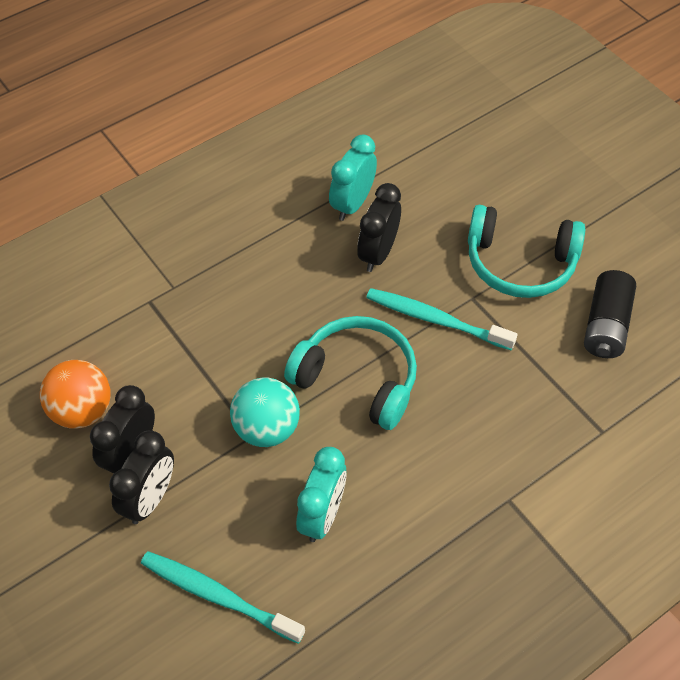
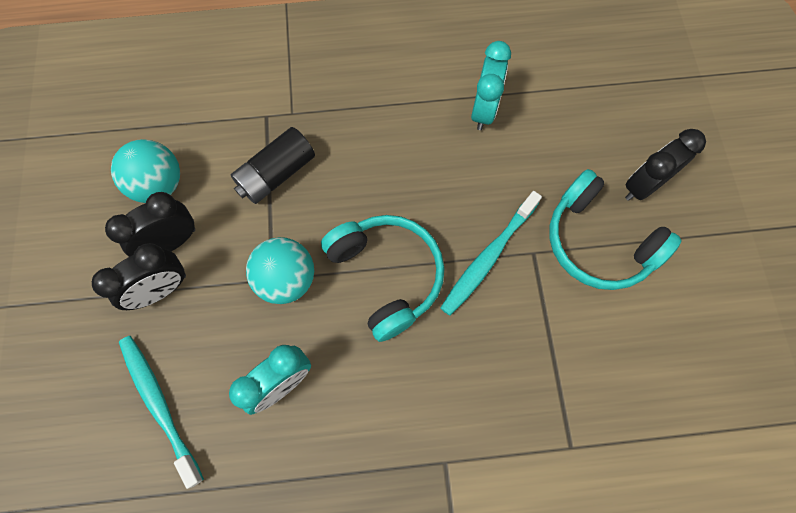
camera: 30 degrees right, 15 degrees up
orange ball [40,360,111,429] -> turquoise ball [111,139,180,203]
turquoise clock [329,134,377,221] -> turquoise clock turned 135 degrees clockwise [471,41,511,130]
black clock [357,183,401,272] -> black clock moved to [625,129,706,201]
turquoise toothbrush [366,288,518,350] -> turquoise toothbrush turned 105 degrees counterclockwise [441,191,542,316]
black battery [584,270,636,358] -> black battery moved to [231,127,315,204]

